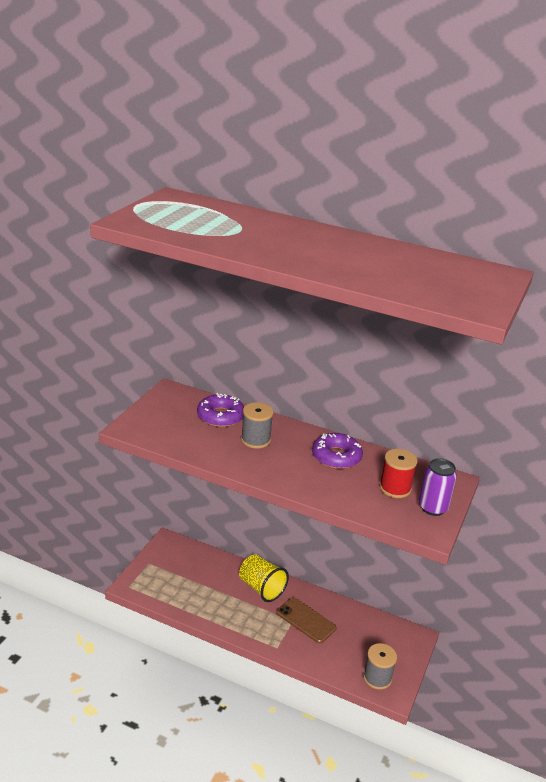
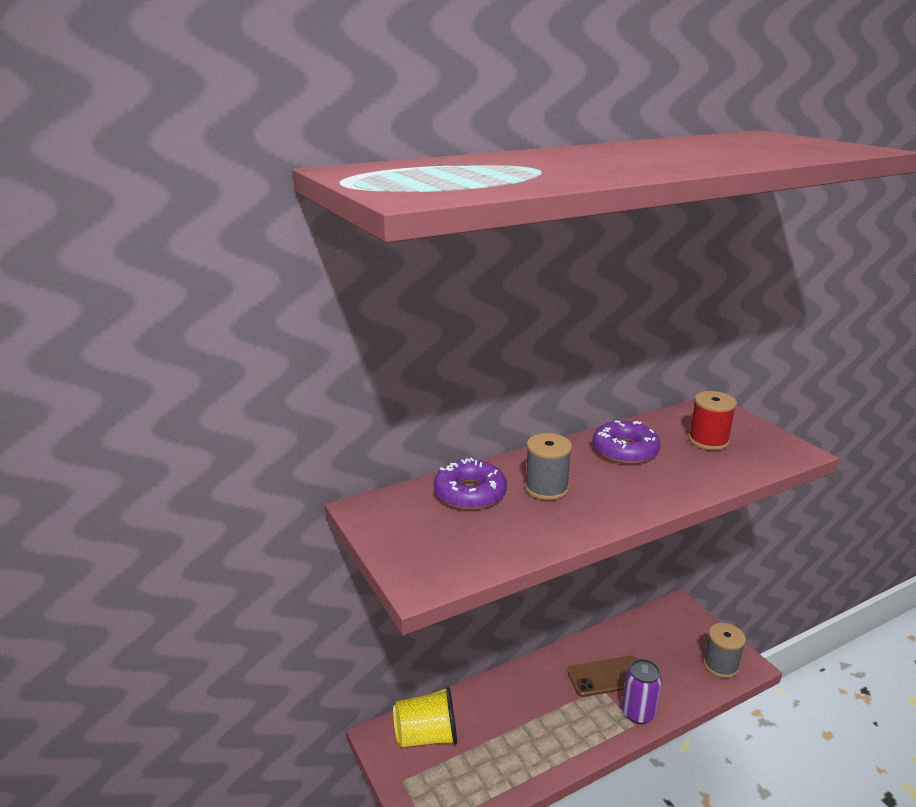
camera: 50 degrees left, 5 degrees down
yellow cup [239,554,289,602] -> yellow cup moved to [393,687,457,747]
purple can [419,458,457,516] -> purple can moved to [622,659,662,724]

